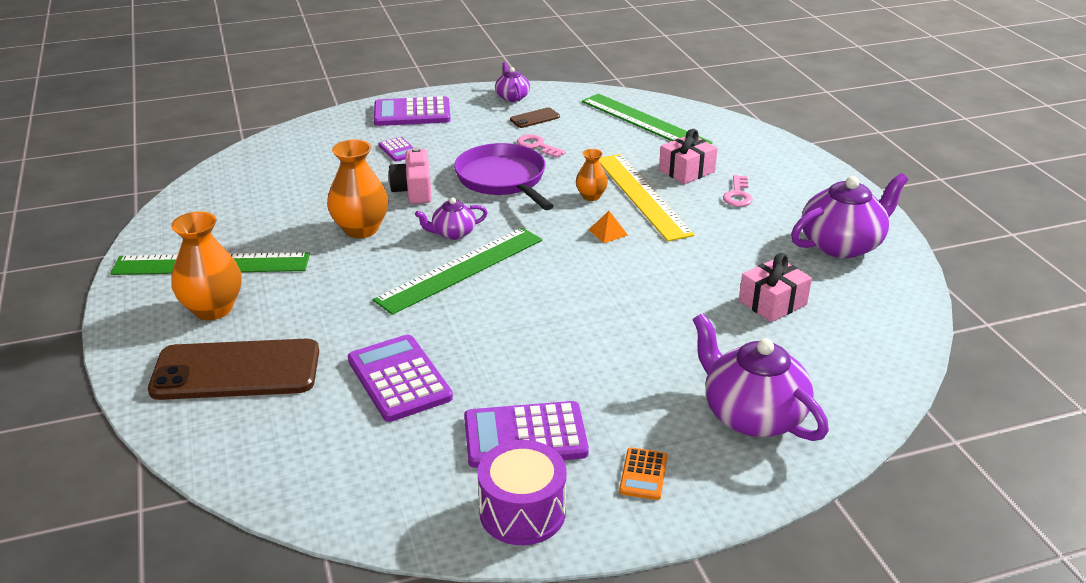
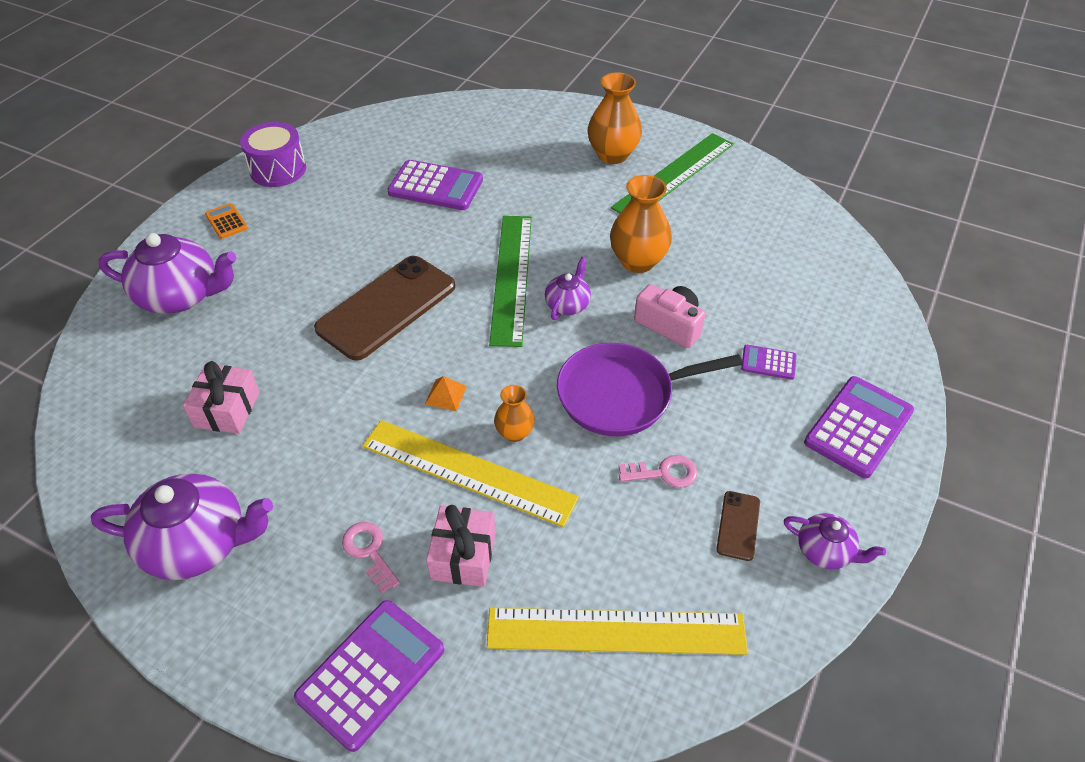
camera: 135 degrees right, 15 degrees up
brown phone [148,339,319,400] -> brown phone moved to [314,256,455,361]
purple pan [454,143,554,210] -> purple pan turned 150 degrees clockwise [557,343,743,436]
purple calculator [464,401,589,468] -> purple calculator moved to [294,600,444,752]
green ruler [582,94,712,144] -> yellow ruler [487,608,748,655]
purple teapot [791,173,908,258] -> purple teapot turned 105 degrees counterclockwise [91,474,273,580]

